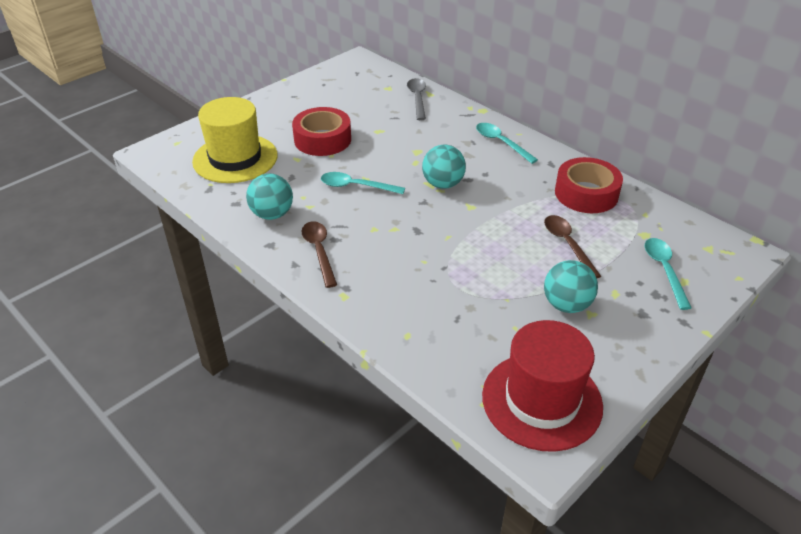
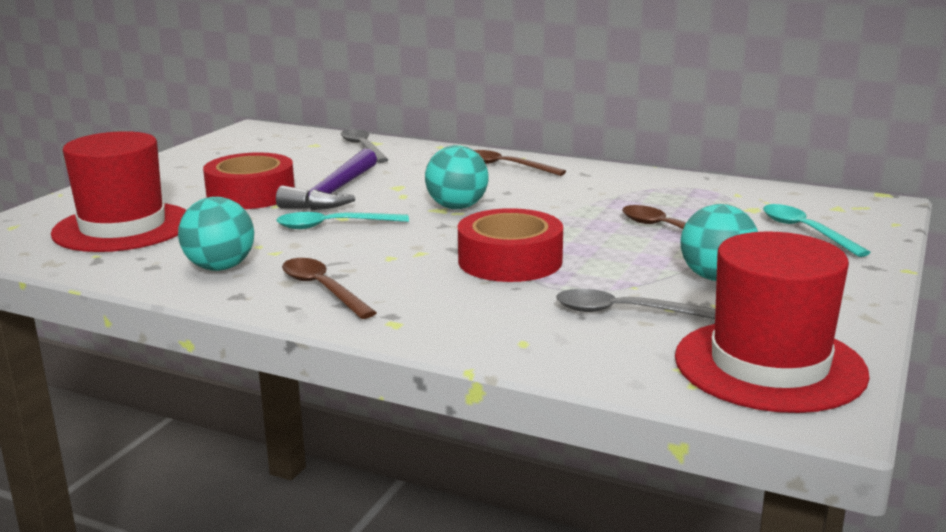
camera: 20 degrees left, 20 degrees down
yellow hat [192,97,278,183] -> red hat [51,131,186,252]
turquoise spoon [476,123,538,164] -> brown spoon [474,150,566,176]
red tape [555,157,623,213] -> red tape moved to [458,208,563,282]
none -> purple hammer [276,149,377,210]
none -> grey spoon [556,289,716,319]

